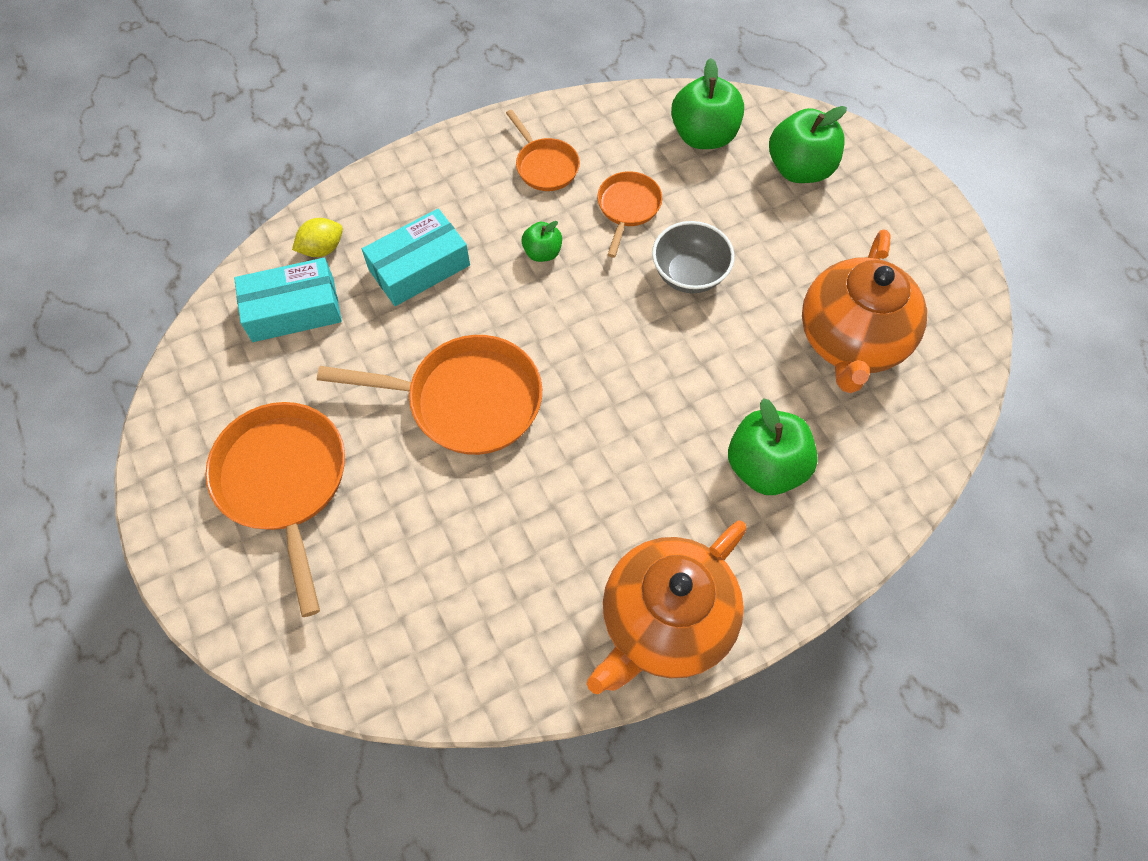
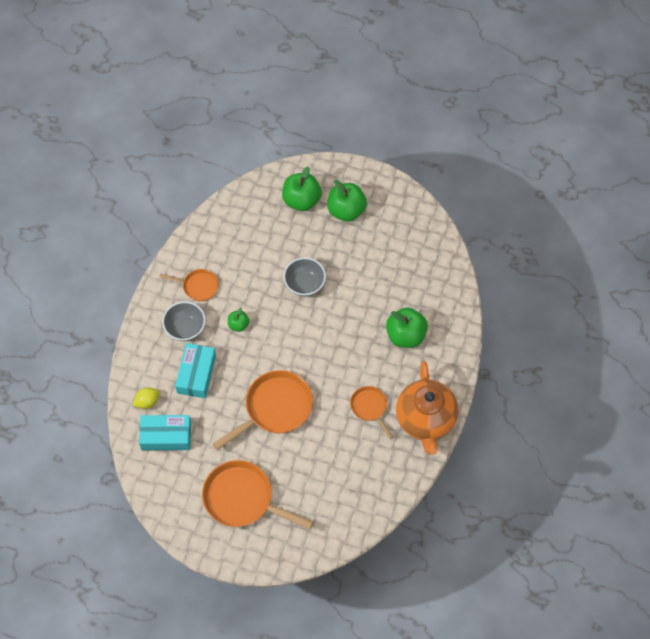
camera: 45 degrees left, 0 degrees up
turquoise box [234,258,342,342] -> turquoise box turned 60 degrees clockwise [139,415,191,450]
yellow lemon [292,218,343,257] -> yellow lemon turned 45 degrees clockwise [133,387,160,409]
orange pan [597,171,662,258] -> orange pan moved to [350,386,393,439]
green apple [671,58,744,149] -> green apple moved to [327,180,367,221]
orange teapot [802,229,927,393] -> none
none -> grey bowl [162,301,206,341]

